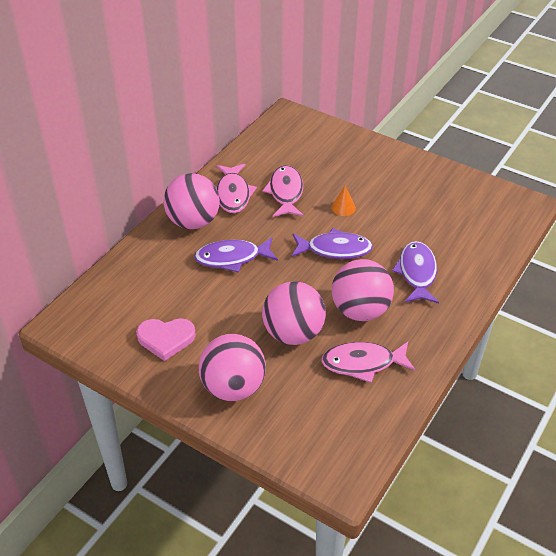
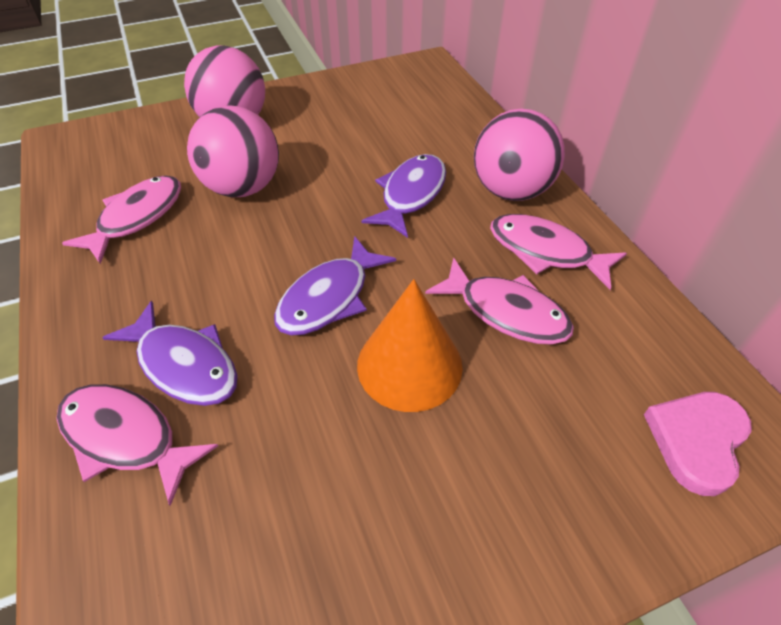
camera: 125 degrees right, 5 degrees up
pink heart [136,318,196,361] -> pink heart moved to [644,392,752,496]
orange cone [331,186,356,216] -> orange cone [357,279,463,412], size x2.14
pink ball [332,259,394,321] -> none
none -> pink fish [56,384,218,506]

